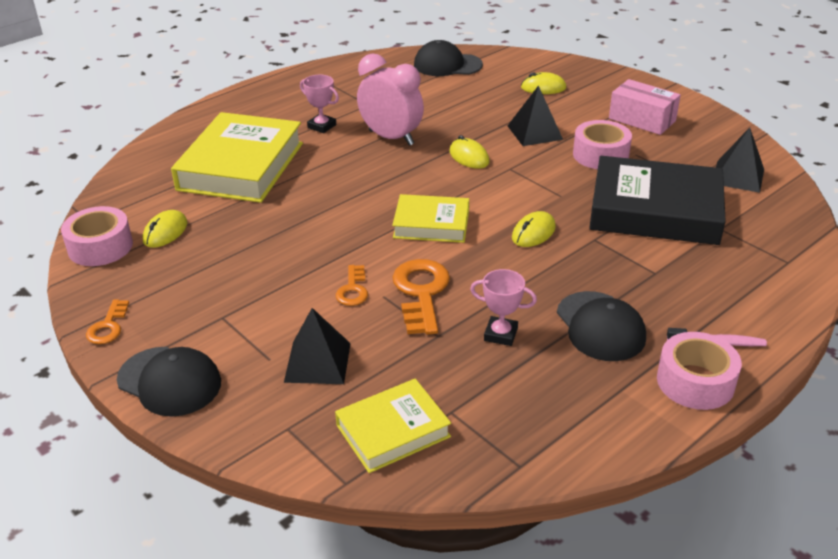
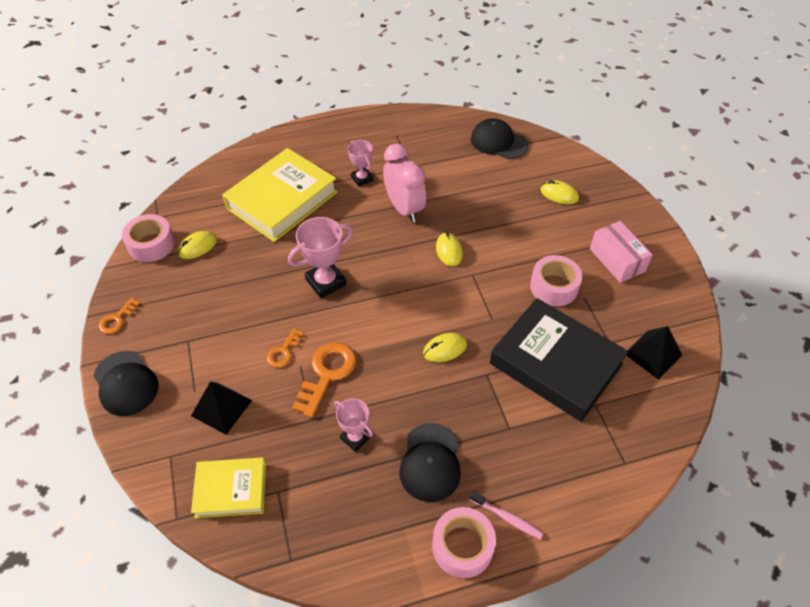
camera: 25 degrees right, 15 degrees up
yellow book [392,194,469,243] -> none
black pyramid [508,85,563,146] -> none
none -> pink trophy [288,217,353,298]

